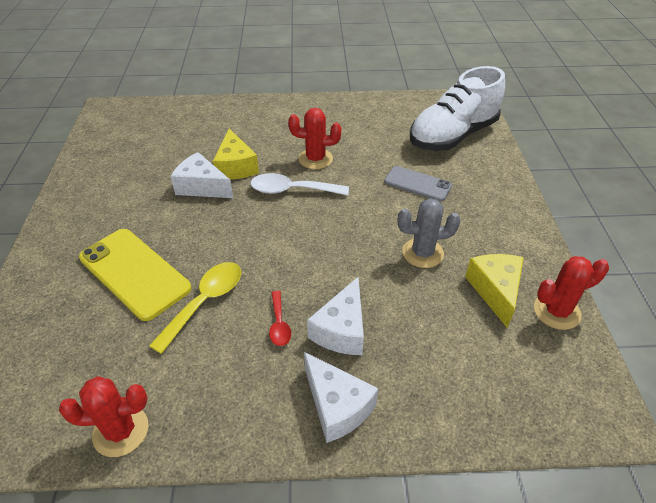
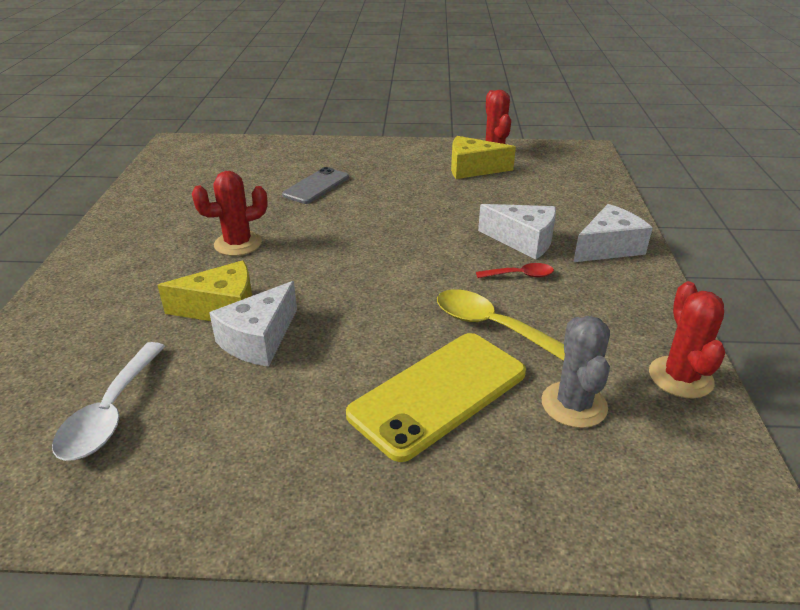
camera: 85 degrees left, 10 degrees down
white spoon [250,173,349,195] -> white spoon moved to [52,342,166,461]
red cactus [288,108,341,169] -> red cactus turned 60 degrees clockwise [192,171,268,256]
grey cactus [398,198,461,268] -> grey cactus moved to [541,316,610,428]
white shoe [410,66,505,151] -> none

